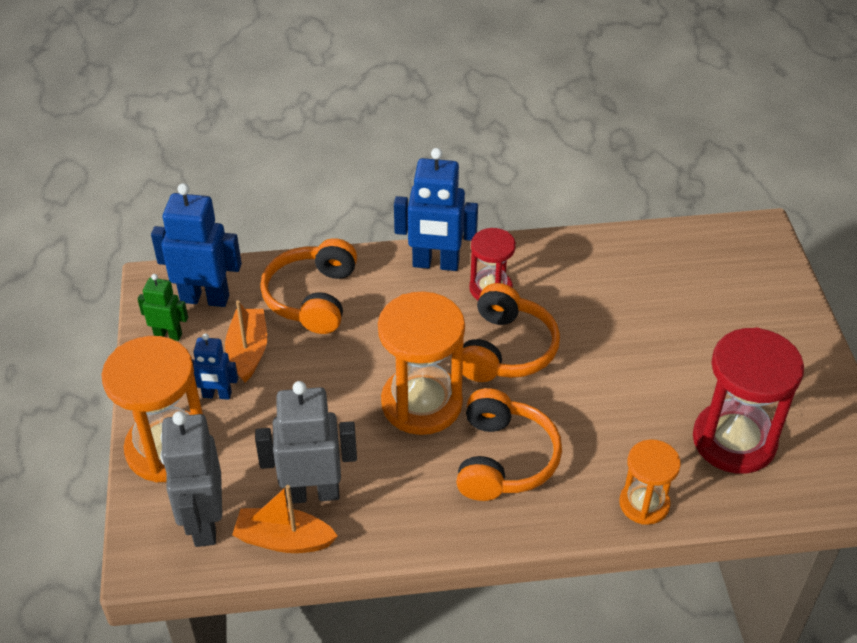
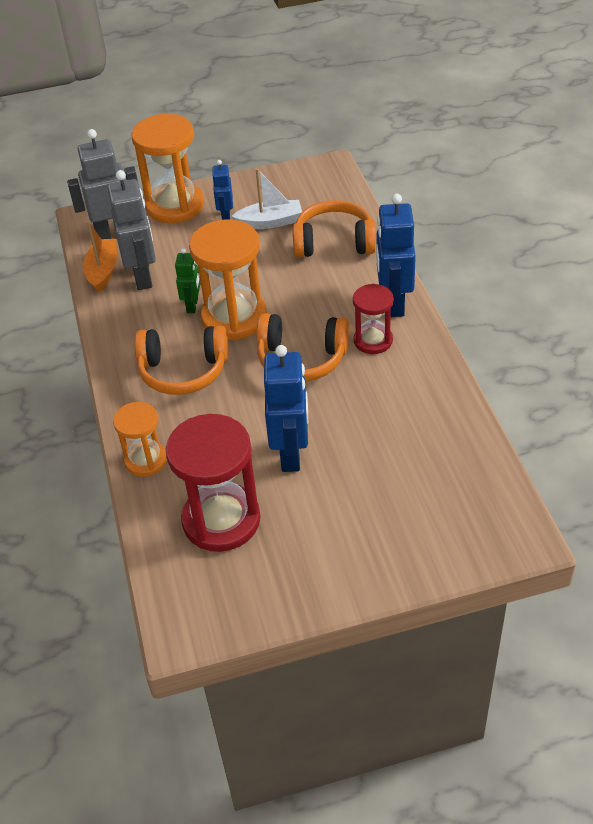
camera: 85 degrees right, 0 degrees up
green robot [138,274,188,341] -> green robot moved to [175,248,200,313]
blue robot [151,183,242,307] -> blue robot moved to [264,345,308,472]
orange boat [225,300,267,382] -> white boat [232,168,302,229]

